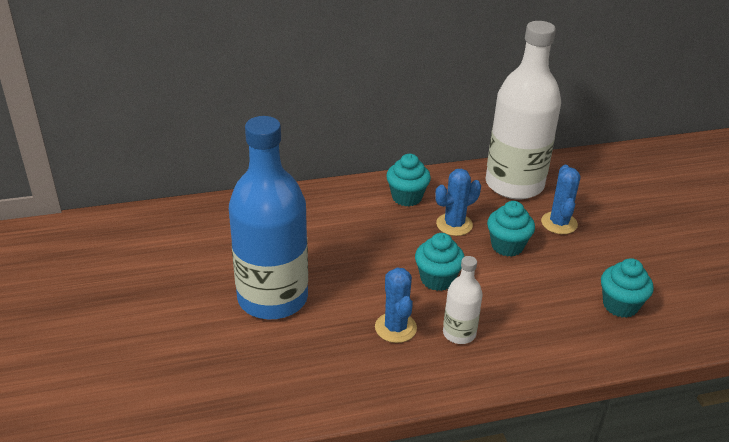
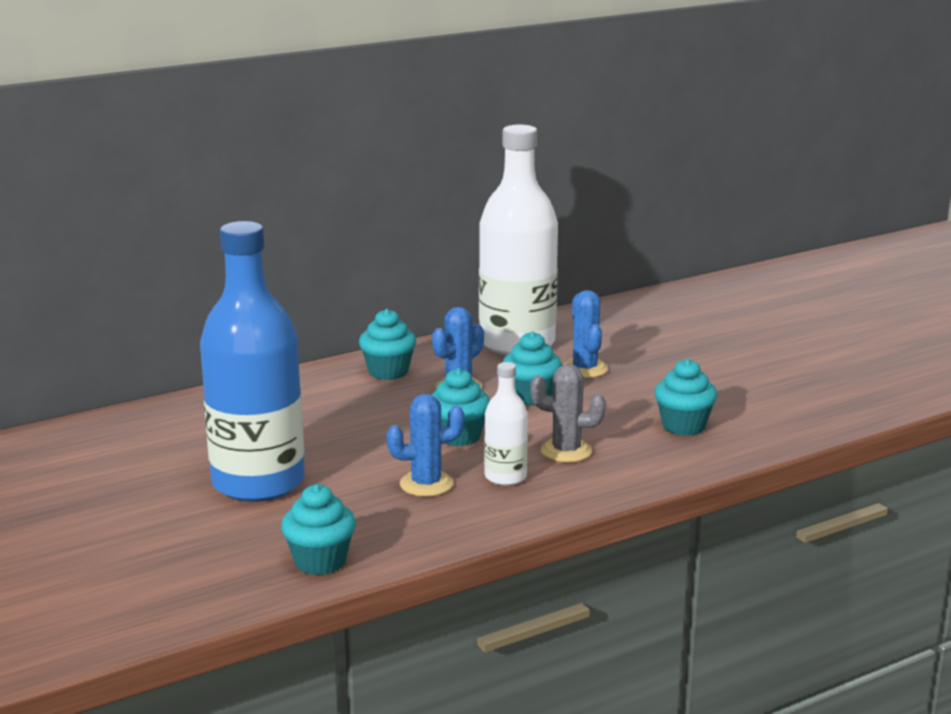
camera: 15 degrees left, 15 degrees down
blue cactus [375,267,417,343] -> blue cactus turned 75 degrees counterclockwise [386,394,465,497]
none -> turquoise cupcake [281,484,356,575]
none -> grey cactus [530,364,606,463]

